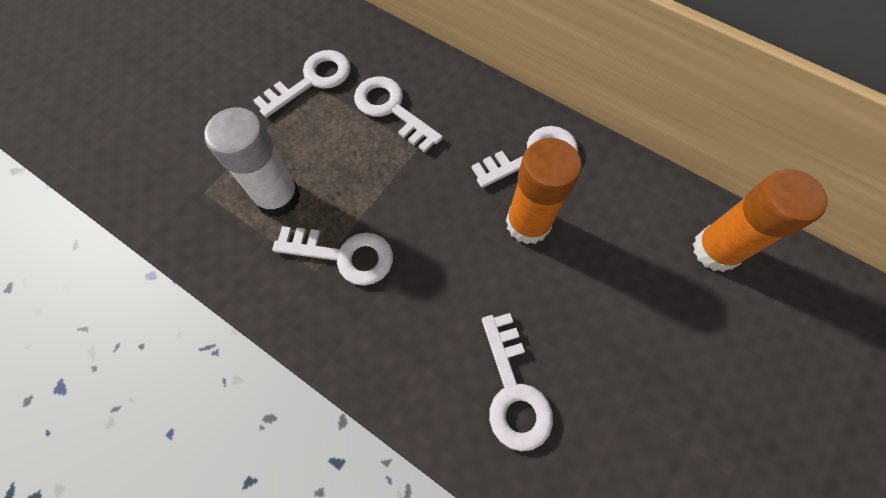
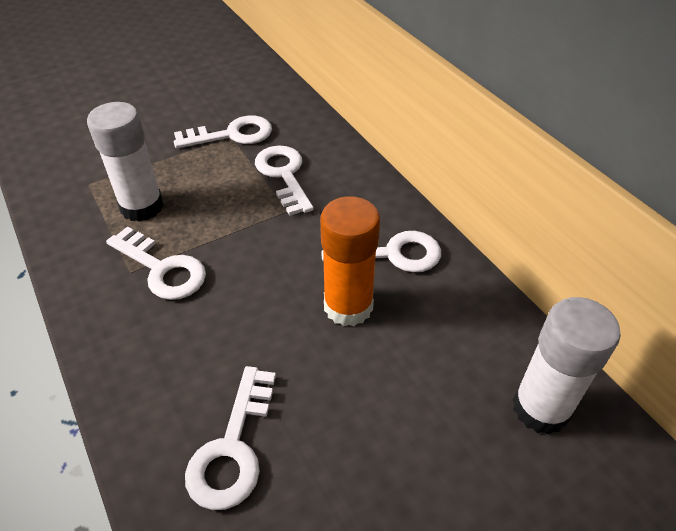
camera: 25 degrees right, 20 degrees down
orange glue stick [693,169,827,272] -> white glue stick [513,297,621,435]

